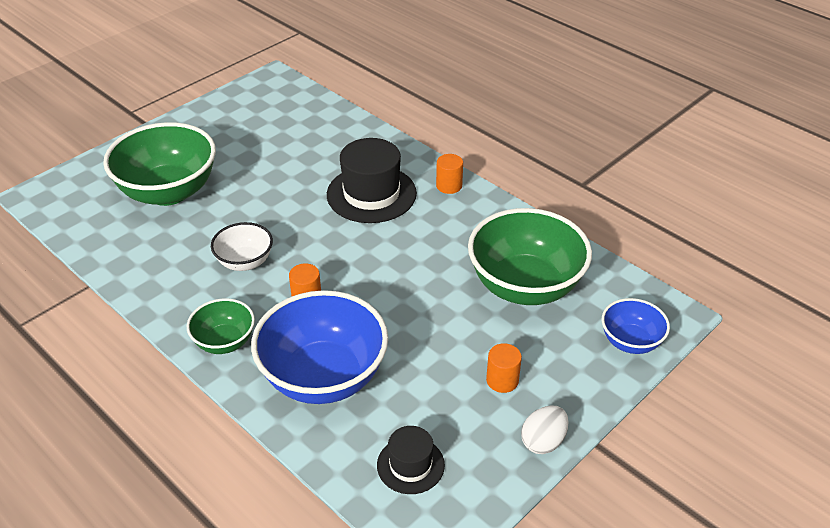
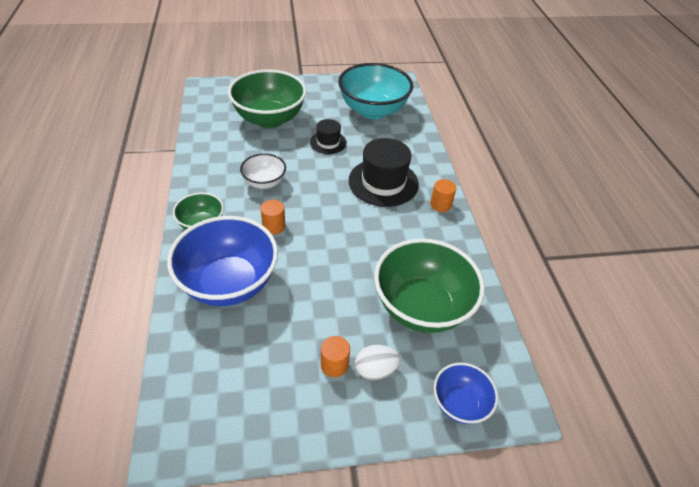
camera: 35 degrees right, 5 degrees up
black hat [377,426,445,494] -> black hat moved to [310,119,347,154]
white egg [521,405,569,454] -> white egg moved to [355,345,400,380]
none -> turquoise bowl [338,63,413,119]

